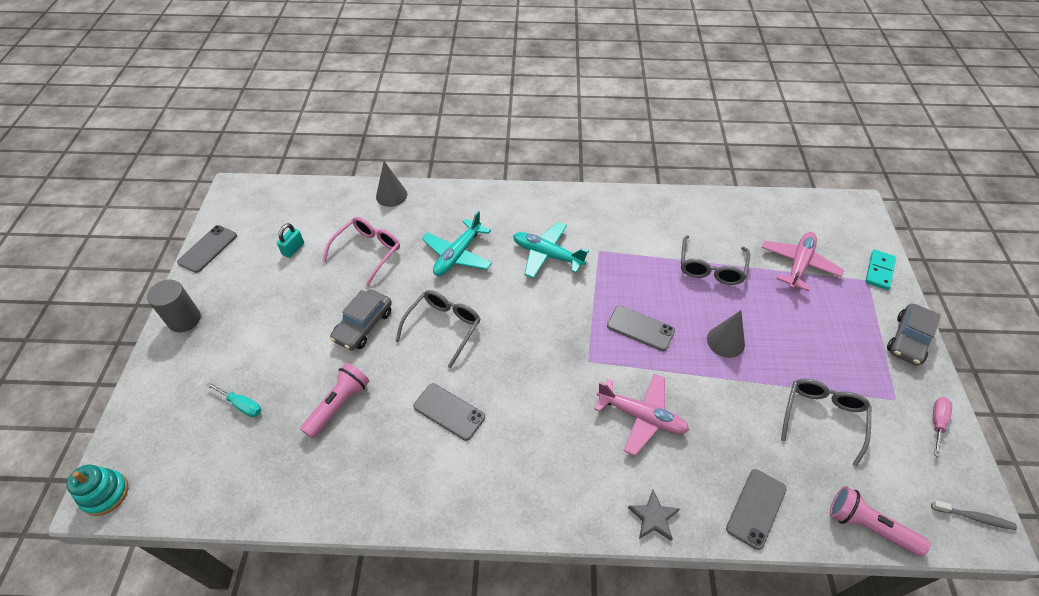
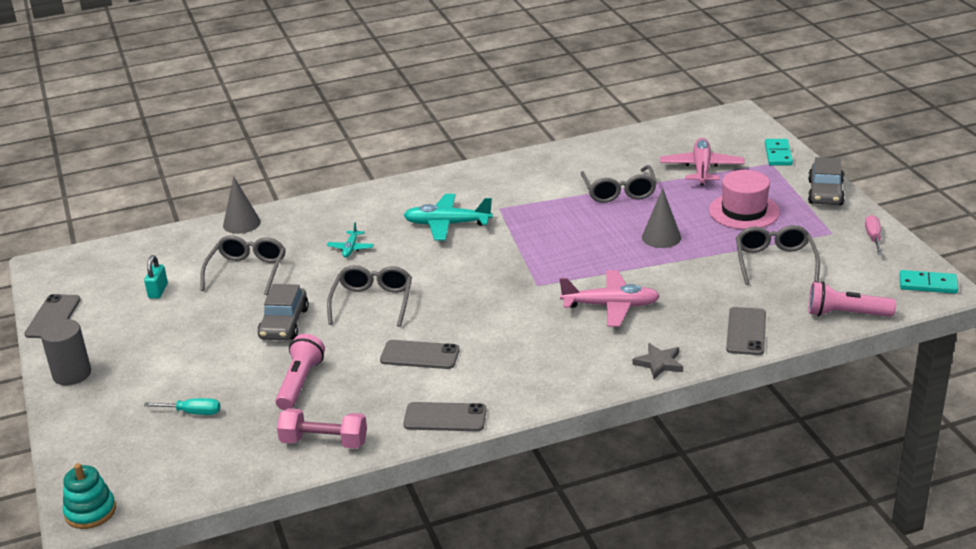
camera: 20 degrees left, 20 degrees down
pink glasses [322,217,400,286] -> grey glasses [200,235,286,295]
turquoise plane [422,211,492,276] -> turquoise plane [327,222,374,258], size x0.52
grey phone [607,306,675,351] -> grey phone moved to [403,402,487,431]
grey toothbrush [931,500,1017,530] -> turquoise domino [899,270,958,294]
none -> pink dumbbell [277,408,367,449]
none -> pink hat [709,170,780,230]

